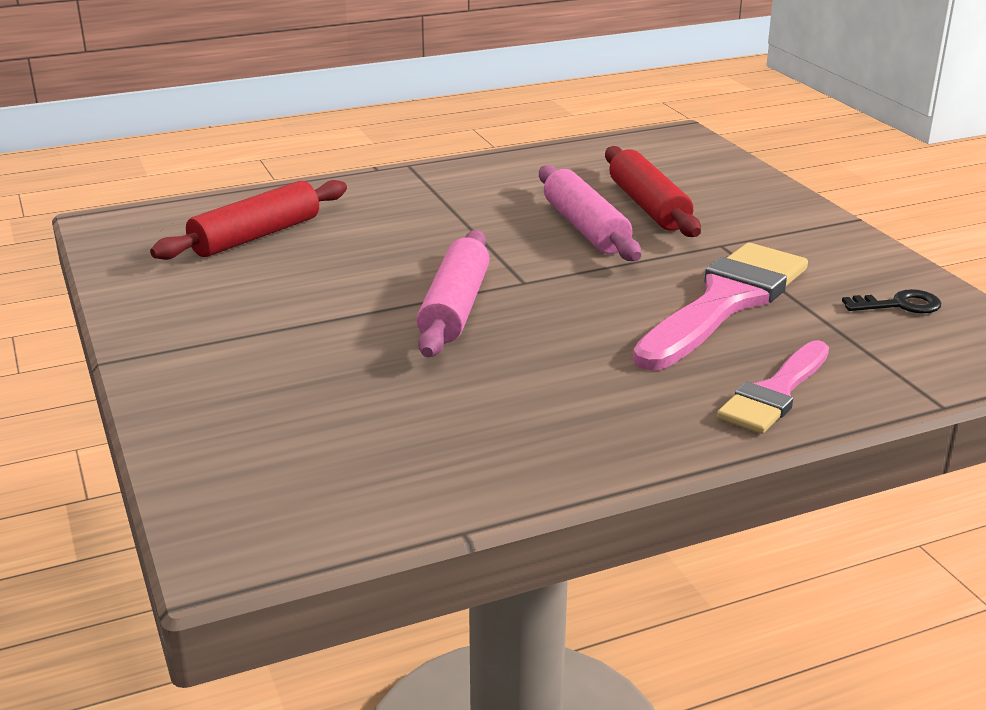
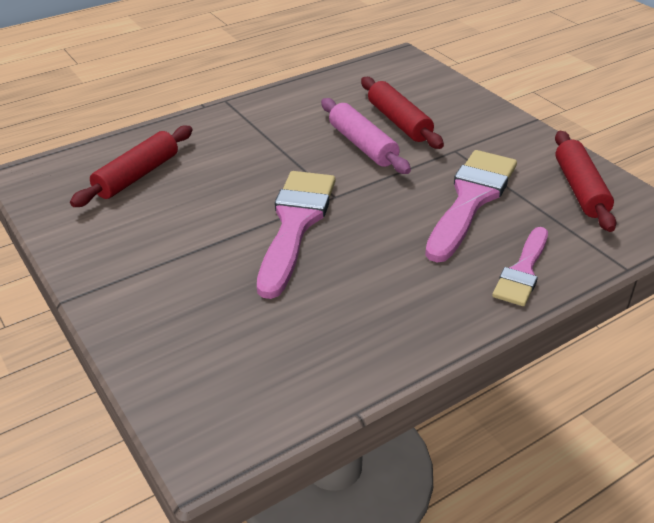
camera: 10 degrees left, 10 degrees up
pink rolling pin [417,230,490,357] -> pink brush [257,171,335,299]
black key [842,289,941,313] -> red rolling pin [555,131,616,232]

